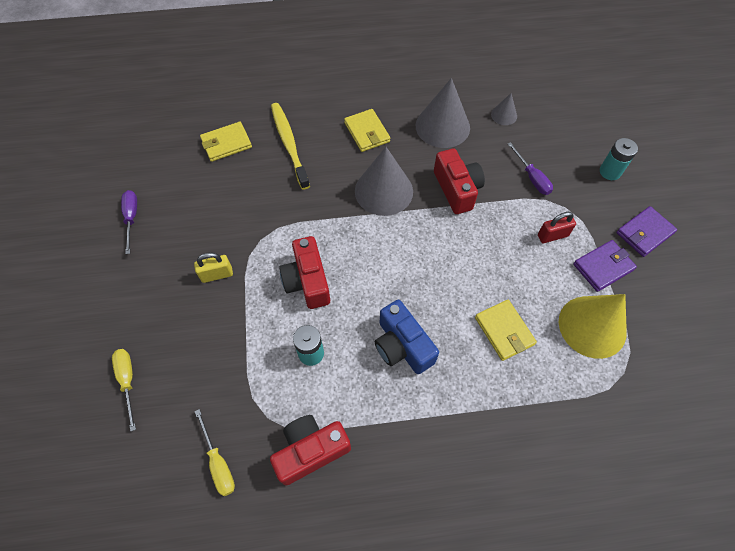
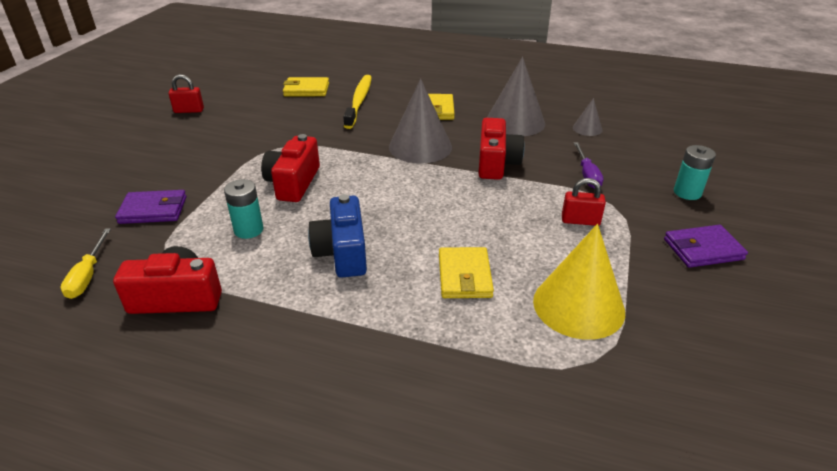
camera: 25 degrees right, 25 degrees down
yellow screwdriver [112,349,136,431] -> none
purple screwdriver [121,190,137,254] -> red padlock [168,74,204,113]
yellow padlock [194,252,233,283] -> none
purple wallet [573,240,637,292] -> purple wallet moved to [115,190,187,224]

